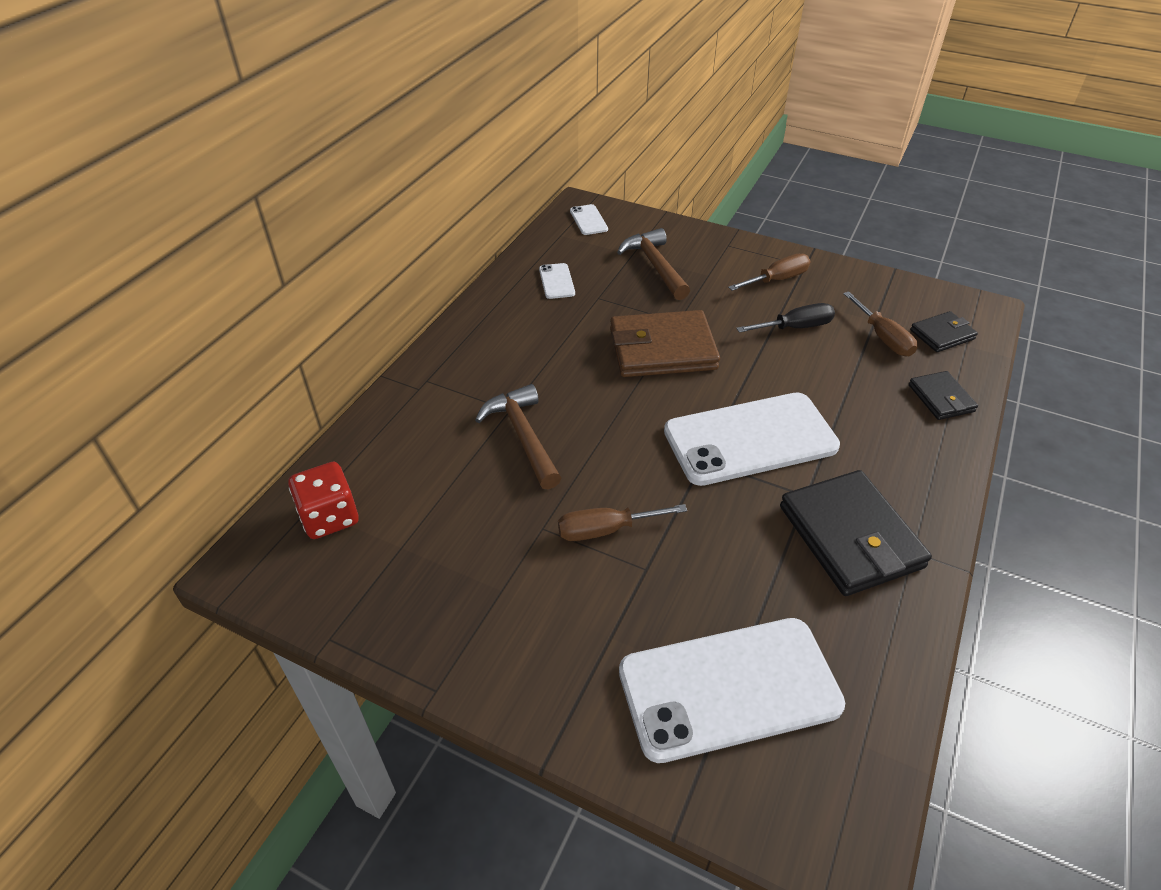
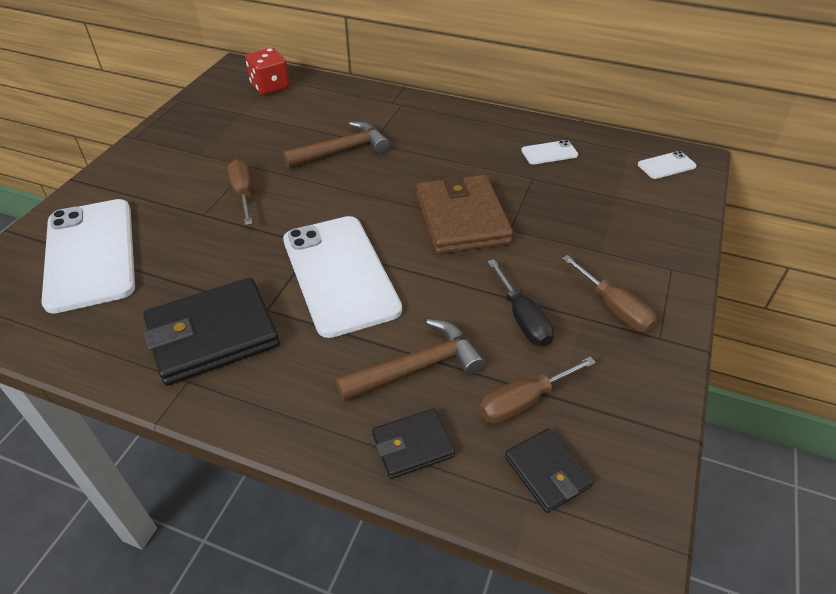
camera: 85 degrees right, 0 degrees up
brown hammer [617,228,690,300] -> brown hammer moved to [335,319,485,401]

